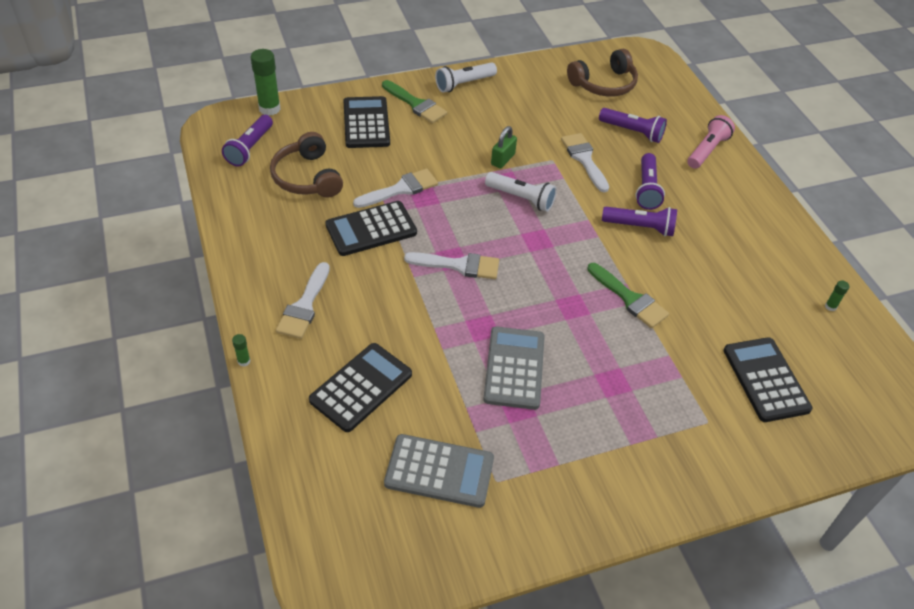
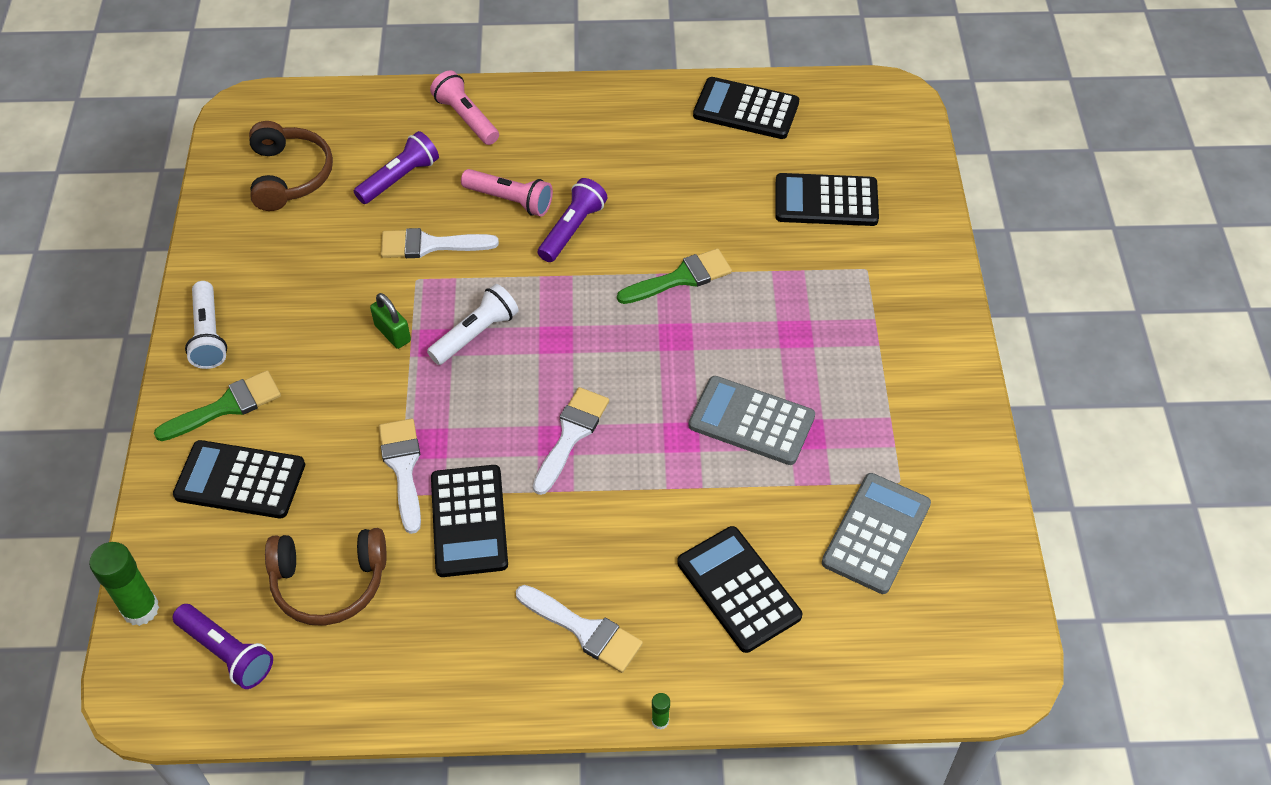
camera: 70 degrees left, 5 degrees up
purple flashlight [635,153,665,210] -> pink flashlight [461,169,553,217]
green glue stick [825,280,849,311] -> black calculator [693,77,799,139]

